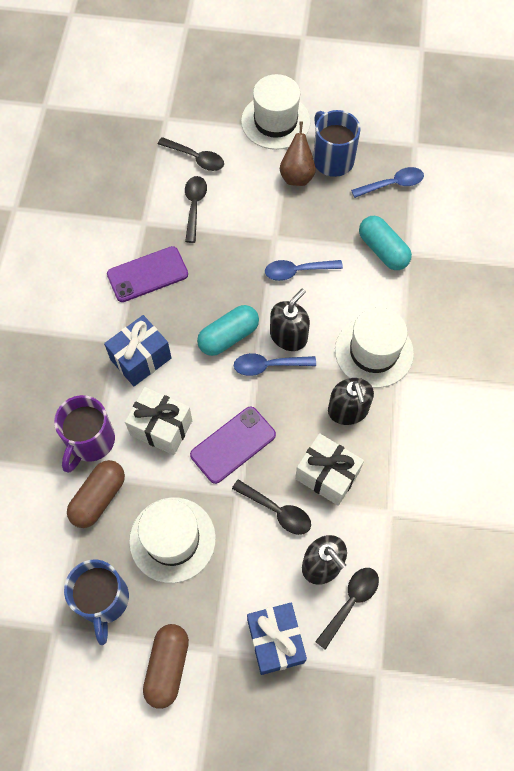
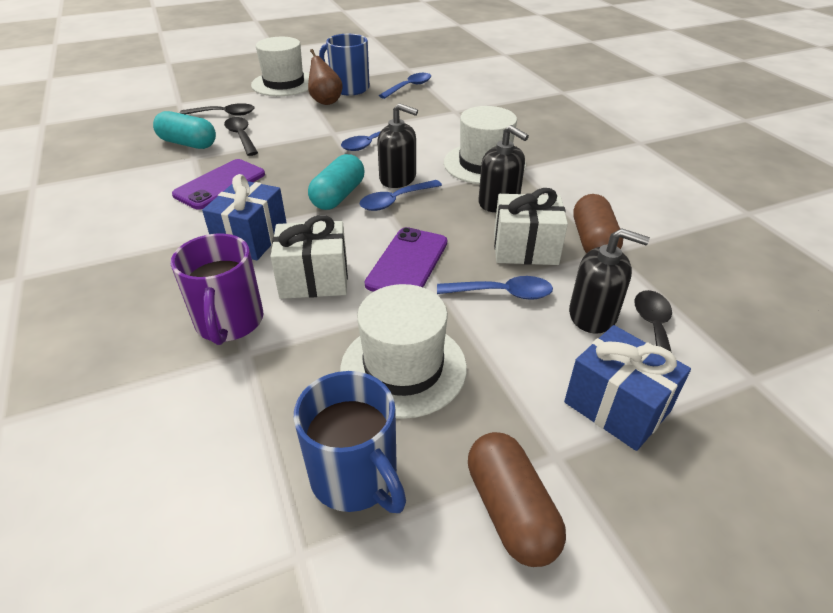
camera: 30 degrees left, 25 degrees down
brown capsule [67,460,125,528] -> brown capsule moved to [573,194,623,254]
black spoon [232,479,311,535] -> blue spoon [437,276,553,300]
black soap dispenser [270,289,310,351] -> black soap dispenser turned 105 degrees clockwise [377,103,418,188]
turquoise capsule [359,216,412,270] -> turquoise capsule moved to [153,111,216,149]

